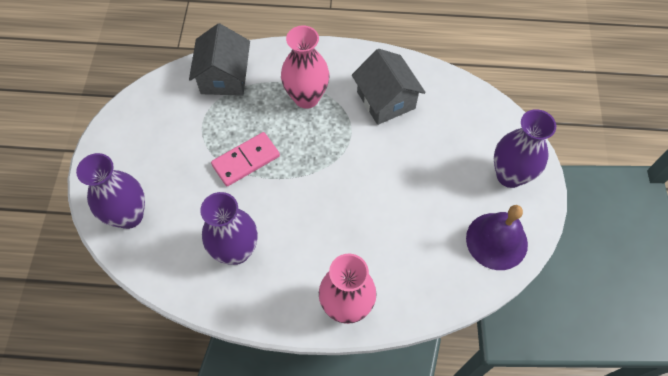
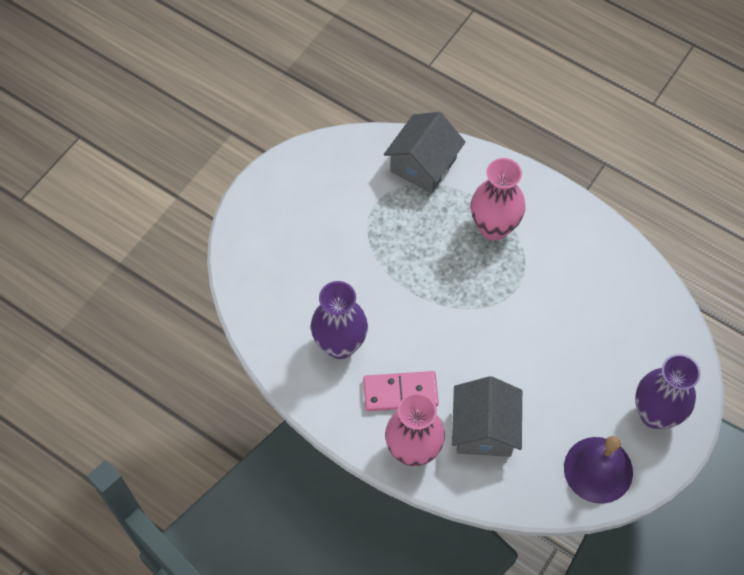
camera: 30 degrees right, 0 degrees up
purple vase [76,153,145,229] -> none
pink domino [211,132,280,186] -> pink domino moved to [363,371,439,411]
grey house [352,49,426,125] -> grey house moved to [452,376,522,457]

